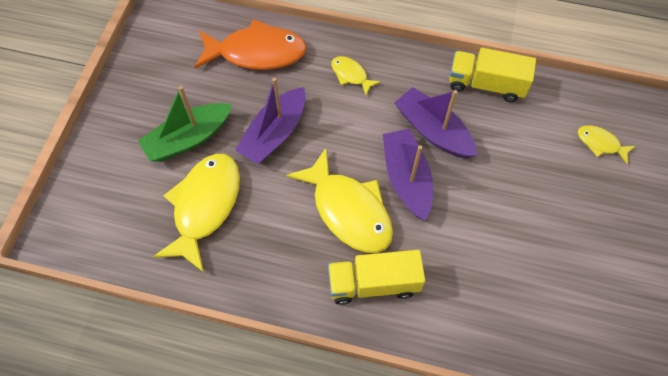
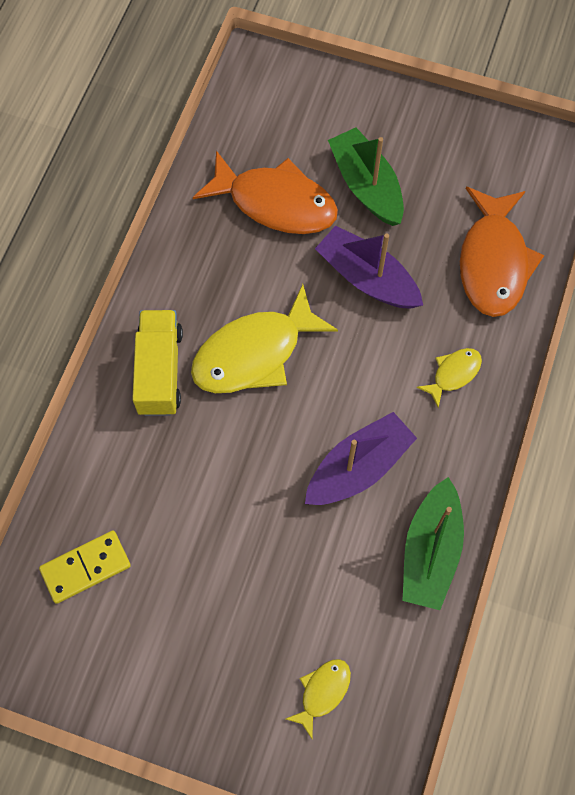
camera: 95 degrees right, 5 degrees up
yellow fish [153,154,240,272] -> orange fish [193,150,338,234]
purple boat [383,129,433,220] -> none
yellow truck [449,48,536,102] -> green boat [402,477,464,610]
none -> yellow domino [39,531,131,604]

